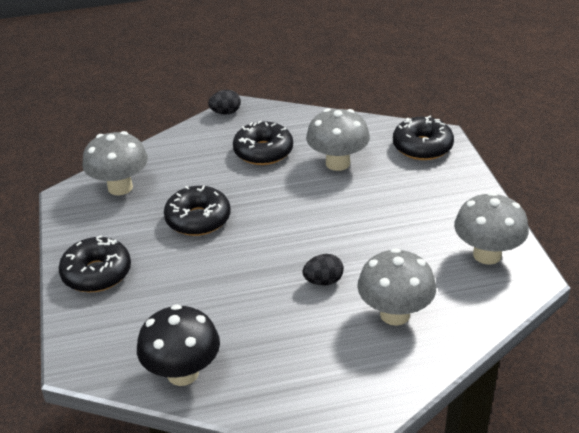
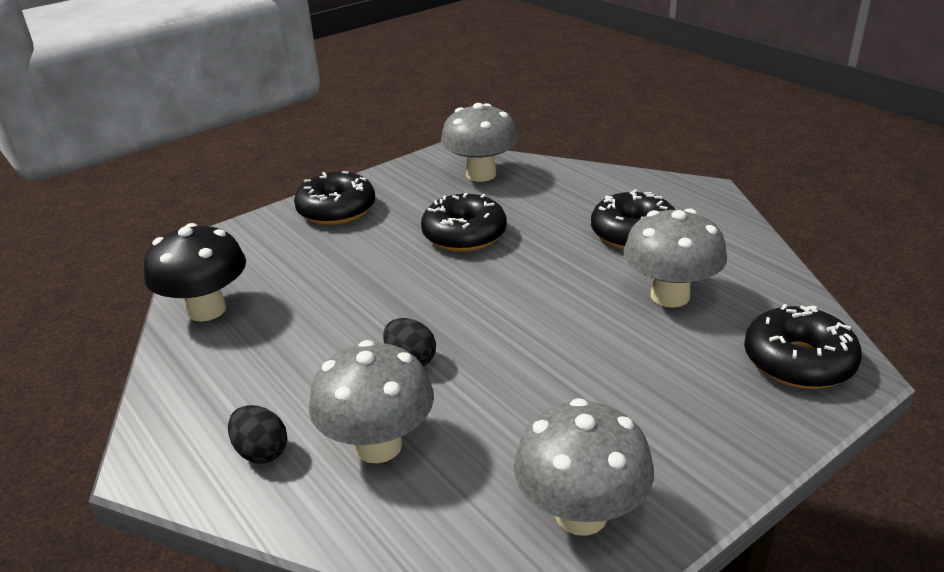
camera: 65 degrees right, 5 degrees down
black egg [208,90,241,115] -> black egg moved to [228,405,287,464]

